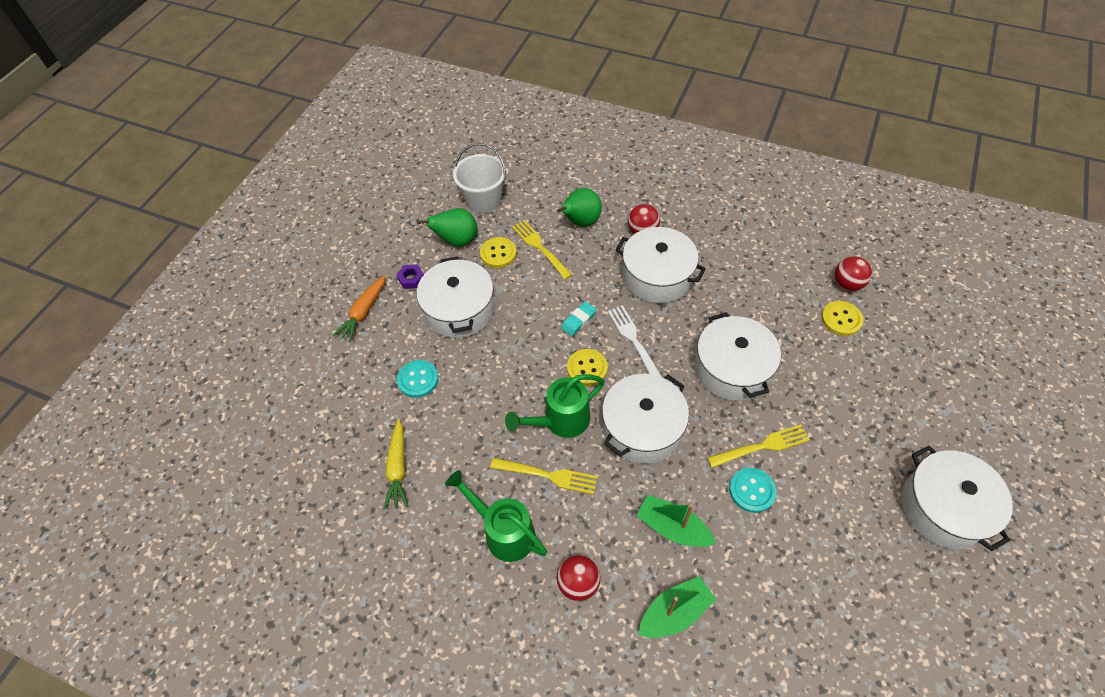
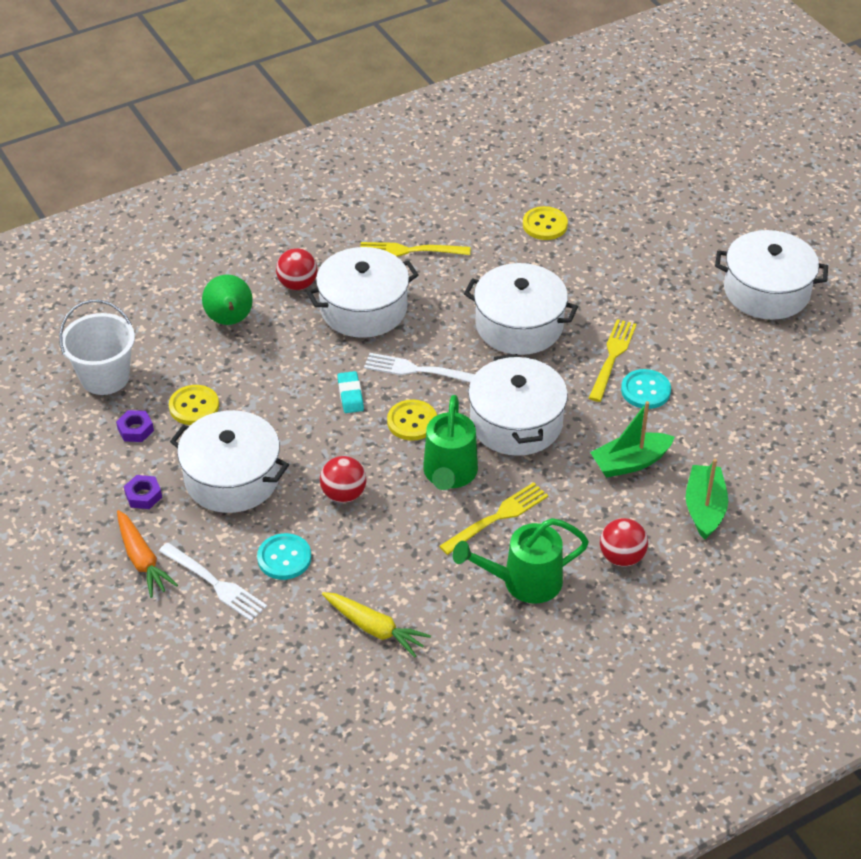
camera: 55 degrees left, 10 degrees down
green pear [417,208,477,247] -> purple nut [116,410,154,442]
yellow fork [512,220,572,280] -> yellow fork moved to [360,242,470,257]
red ball [835,256,872,291] -> red ball moved to [320,456,367,503]
none -> white fork [159,543,267,621]

